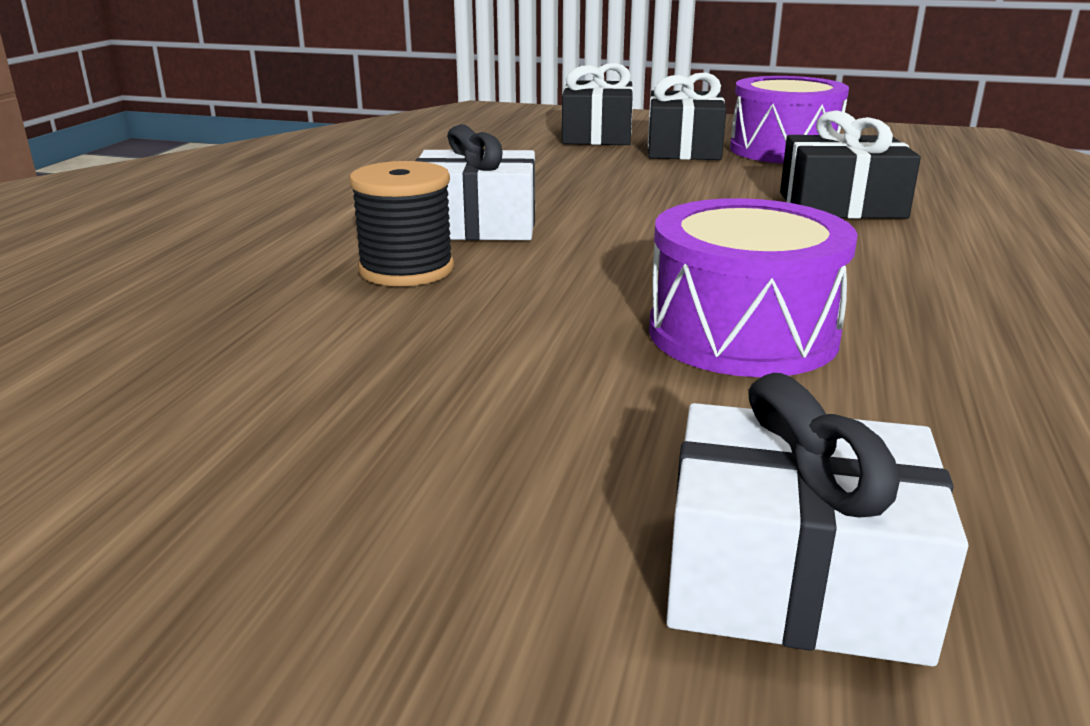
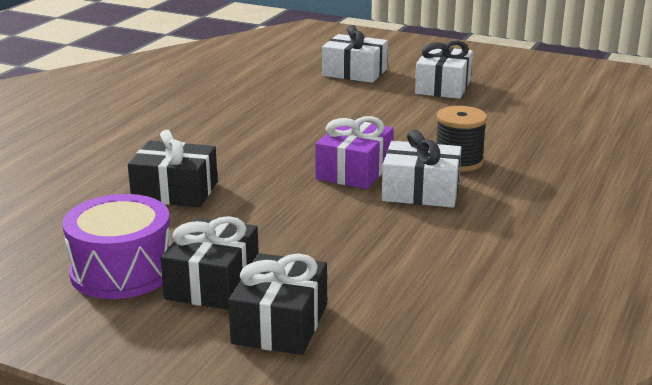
camera: 170 degrees left, 0 degrees up
purple drum [649,198,858,377] -> none
none -> purple gift [315,116,393,189]
none -> white gift [415,40,473,99]

